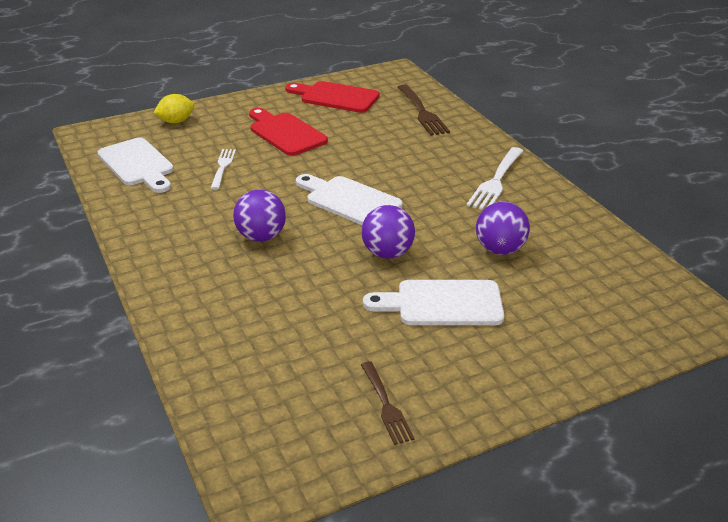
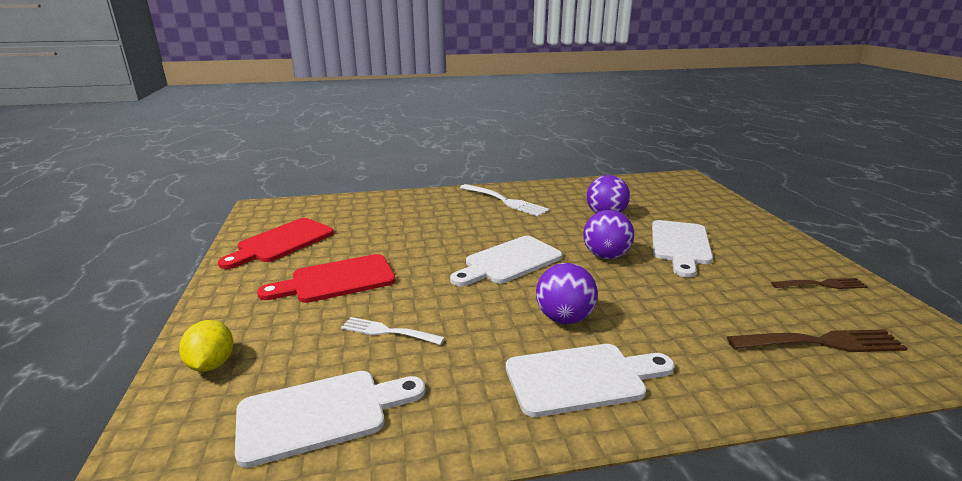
camera: 75 degrees left, 10 degrees down
brown fork [398,84,450,136] -> brown fork moved to [727,329,908,352]
none -> white cutting board [506,344,674,417]

